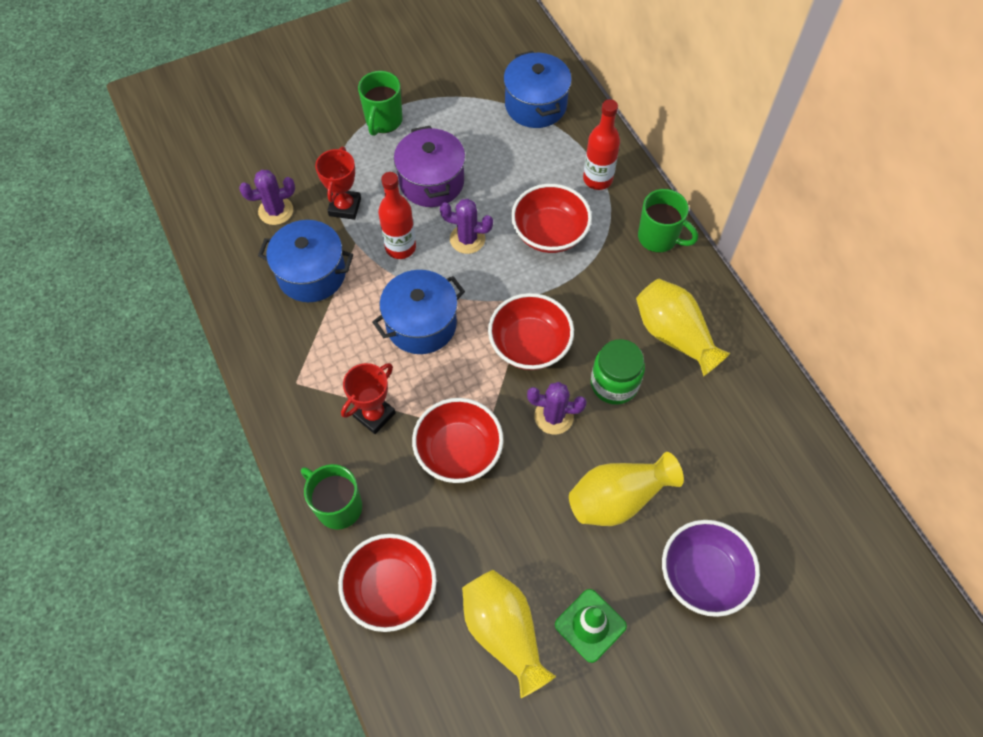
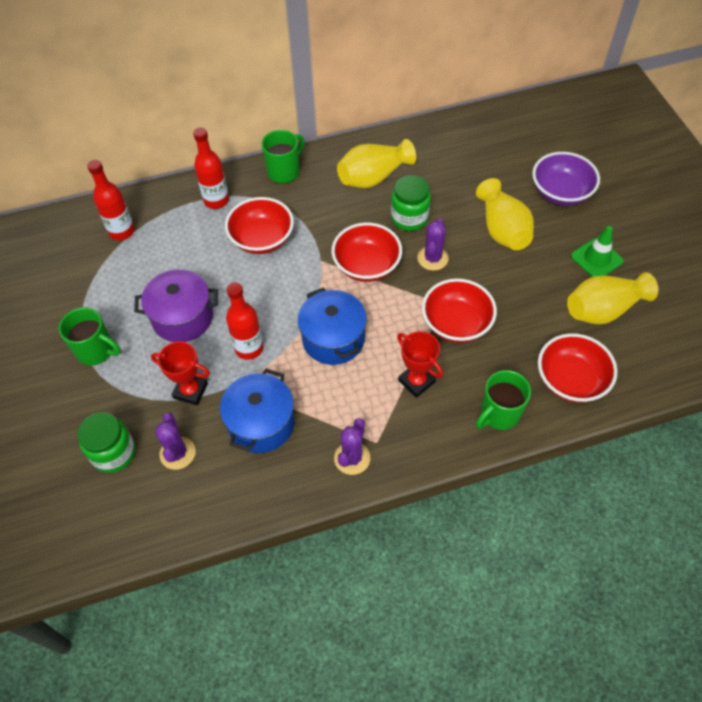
camera: 80 degrees left, 5 degrees down
purple cactus [440,199,493,254] -> purple cactus moved to [334,418,370,475]
blue pot [504,51,572,128] -> red bottle [87,160,135,240]
none -> green jar [78,412,135,473]

